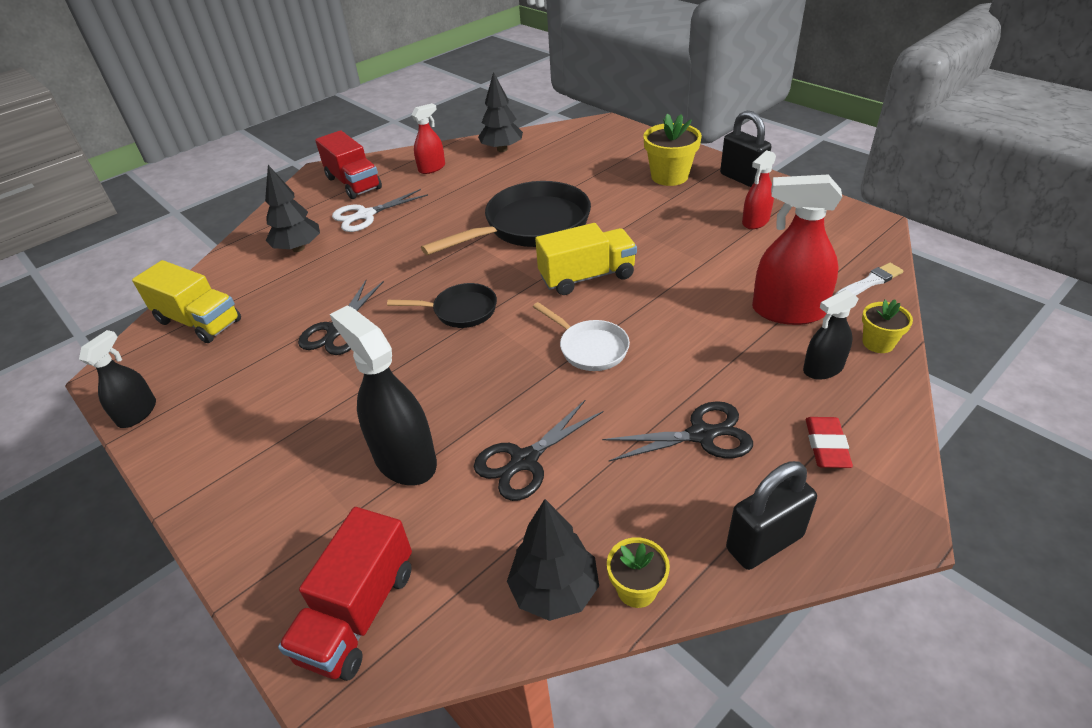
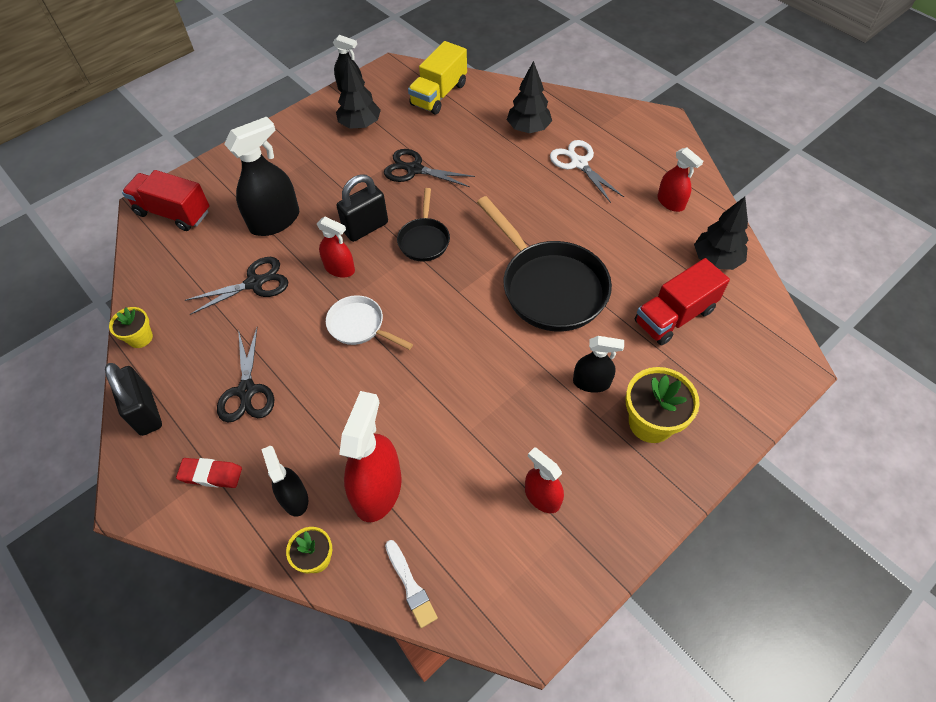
camera: 90 degrees right, 15 degrees up
red truck [315,130,382,199] -> red truck moved to [635,258,730,346]
black scissors [474,400,604,501] -> black scissors turned 105 degrees clockwise [185,257,288,315]
black tree [507,499,599,621] -> black tree moved to [336,58,381,129]
white pan [533,302,630,371] -> white pan turned 75 degrees clockwise [326,295,413,350]
yellow truck [535,223,637,295] -> none
black padlock [720,111,771,187] -> black padlock moved to [337,174,388,242]
none -> red spray bottle [317,217,355,278]
none -> black spray bottle [573,336,624,393]

